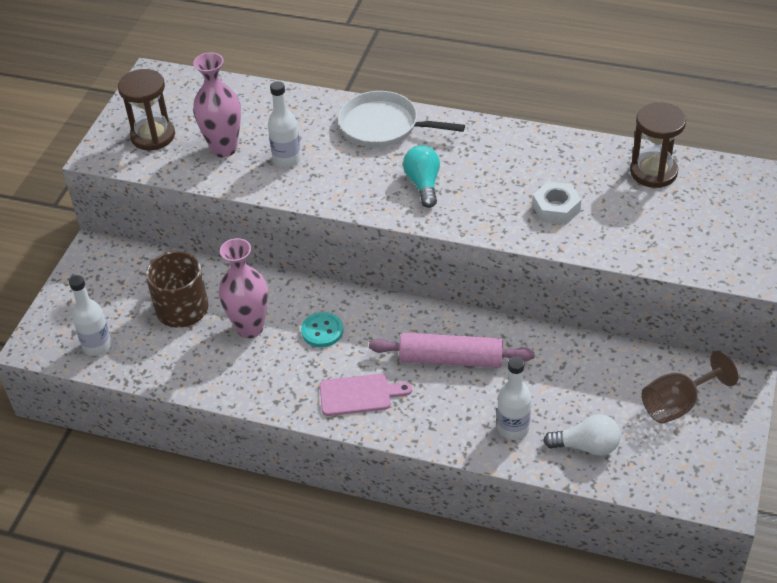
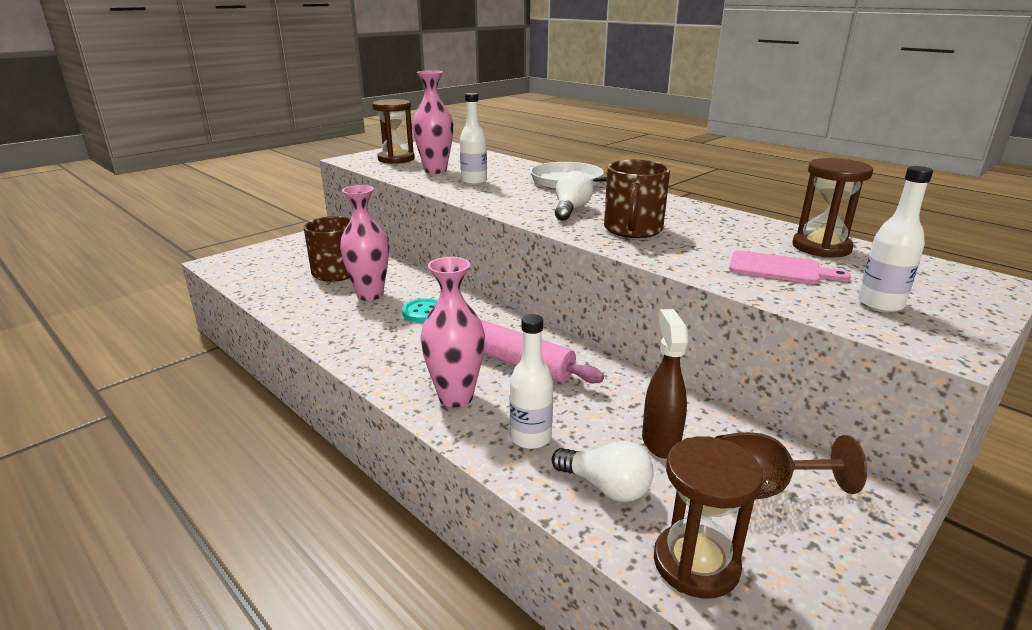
camera: 25 degrees right, 20 degrees down
white bottle [69,275,112,356] -> white bottle moved to [858,166,933,313]
pink cutting board [320,374,412,416] -> pink cutting board moved to [729,250,851,284]
turquoise light bulb [403,145,440,208] -> white light bulb [555,171,593,221]
white nut [532,182,581,225] -> none
none -> pink vase [421,257,485,407]
none -> brown mug [604,160,670,238]
none -> brown spray bottle [642,309,688,459]
none -> brown hourglass [654,436,763,598]

